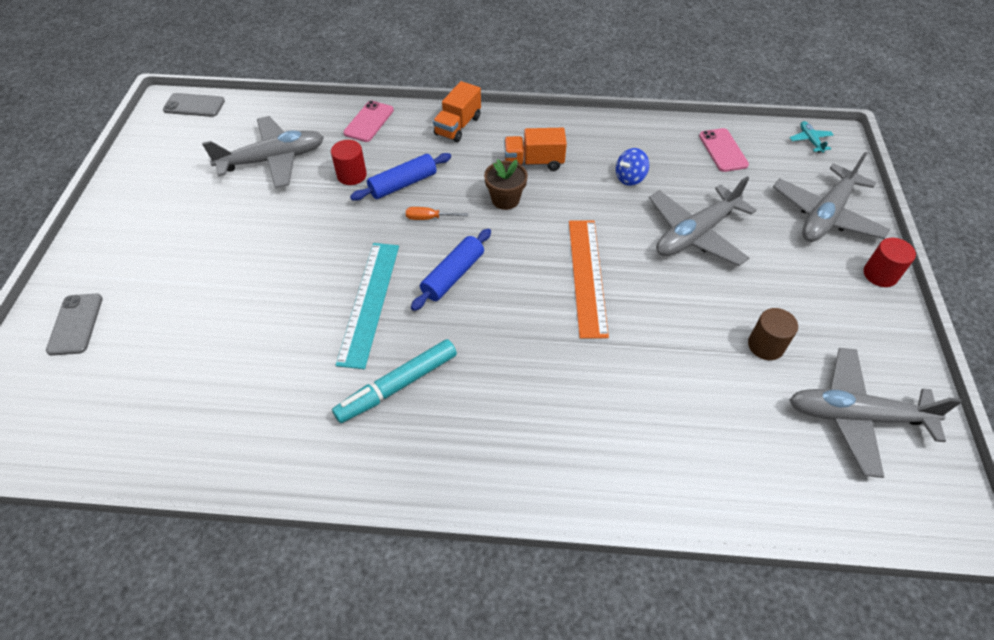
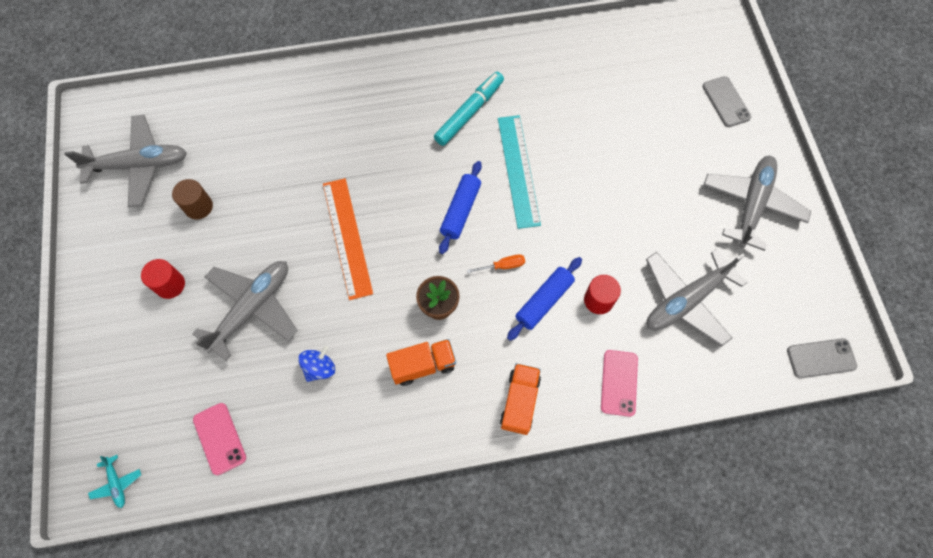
camera: 165 degrees right, 15 degrees up
grey plane [773,152,891,242] -> grey plane moved to [703,156,811,251]
red cylinder [864,238,916,287] -> red cylinder moved to [141,259,185,299]

